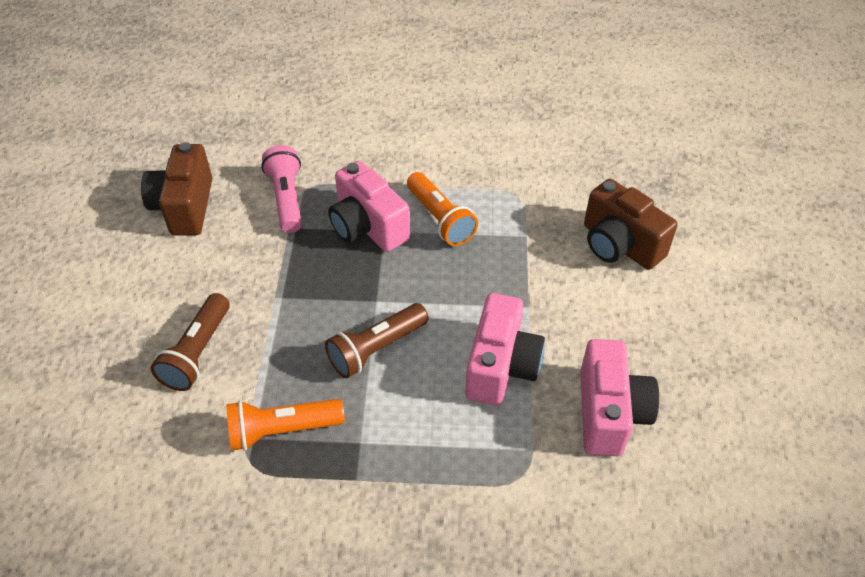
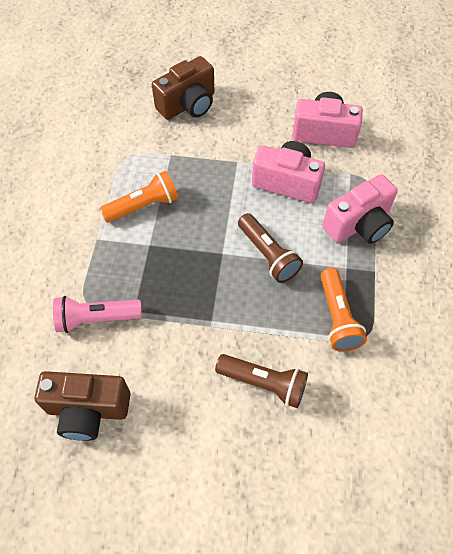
camera: 85 degrees left, 10 degrees up
pink camera [328,161,410,252] -> pink camera moved to [322,174,398,244]

